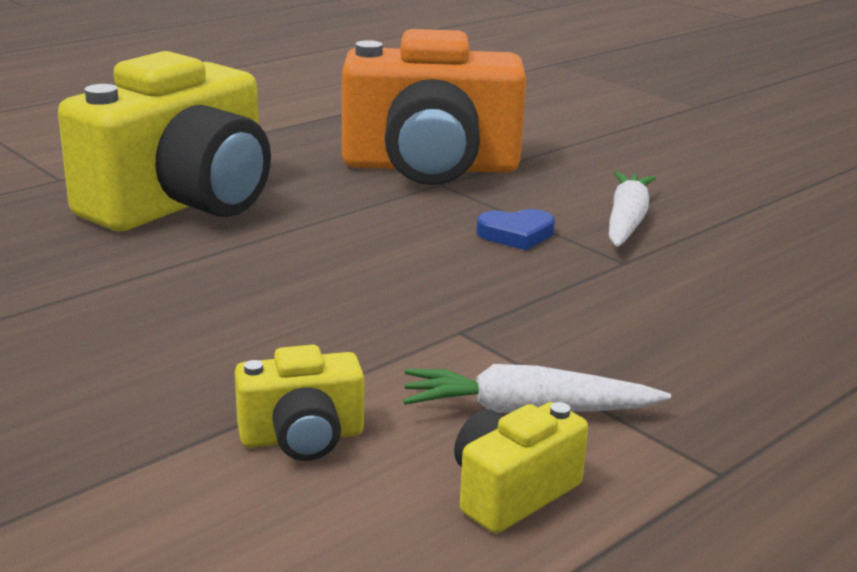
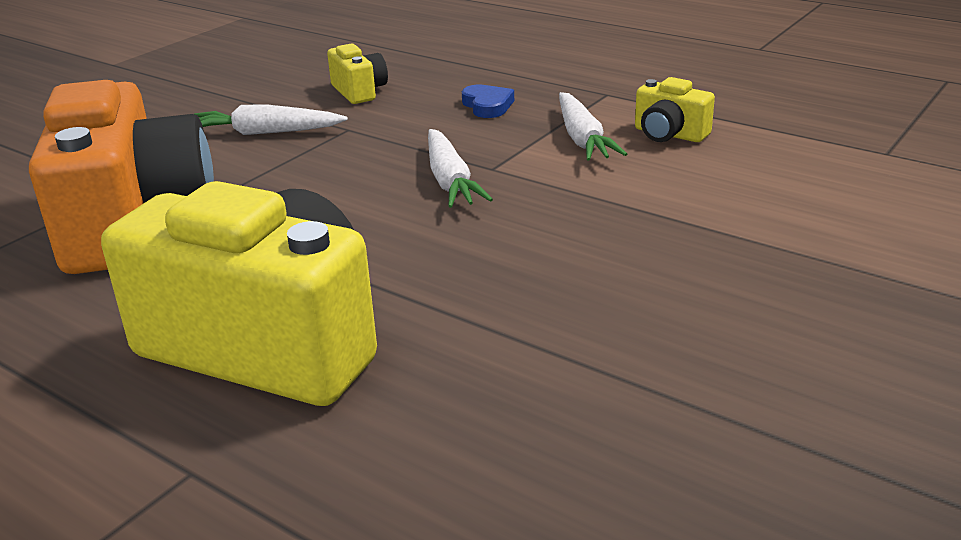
camera: 100 degrees left, 5 degrees up
yellow camera [235,345,364,461] -> yellow camera moved to [327,43,388,104]
blue heart [477,209,555,250] -> blue heart moved to [462,84,514,118]
none -> white carrot [428,129,493,208]

